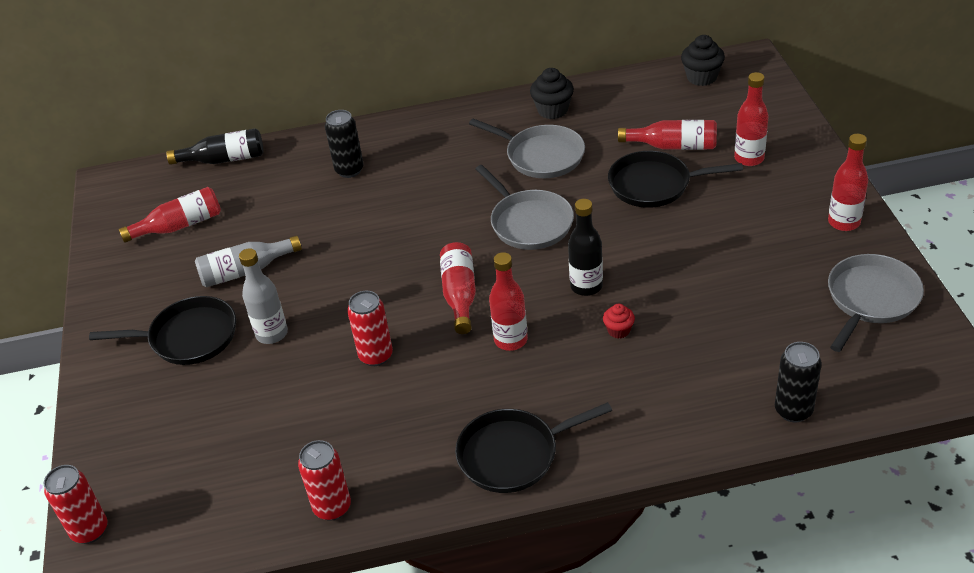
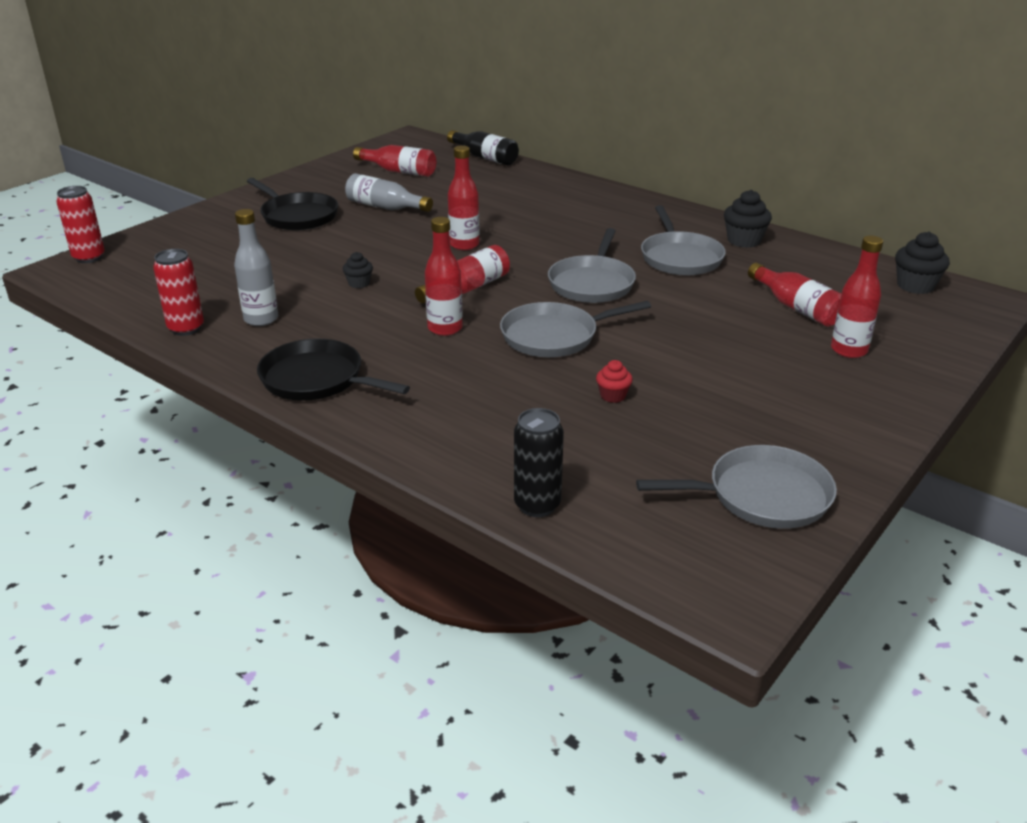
camera: 45 degrees right, 10 degrees down
grey bottle [239,248,288,344] -> grey bottle moved to [234,209,278,326]
black can [325,110,364,178] -> none
red can [347,291,393,366] -> black cupcake [343,252,373,288]
black bottle [568,199,603,296] -> grey pan [500,301,651,357]
red cupcake [603,304,635,338] -> red cupcake moved to [596,360,633,403]
black pan [608,151,743,208] -> none
red bottle [828,134,868,231] -> red bottle moved to [448,145,480,250]

